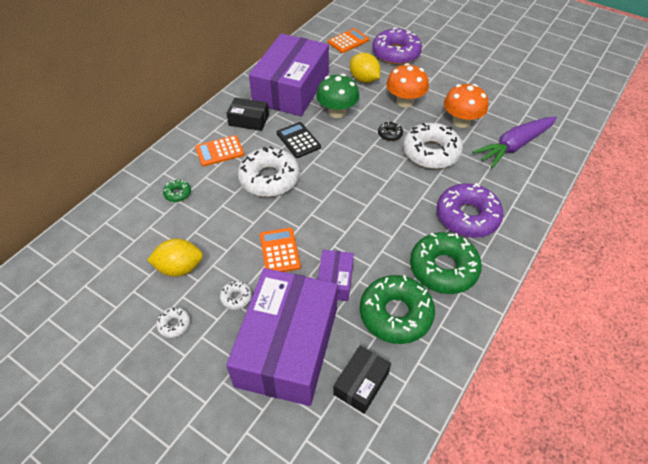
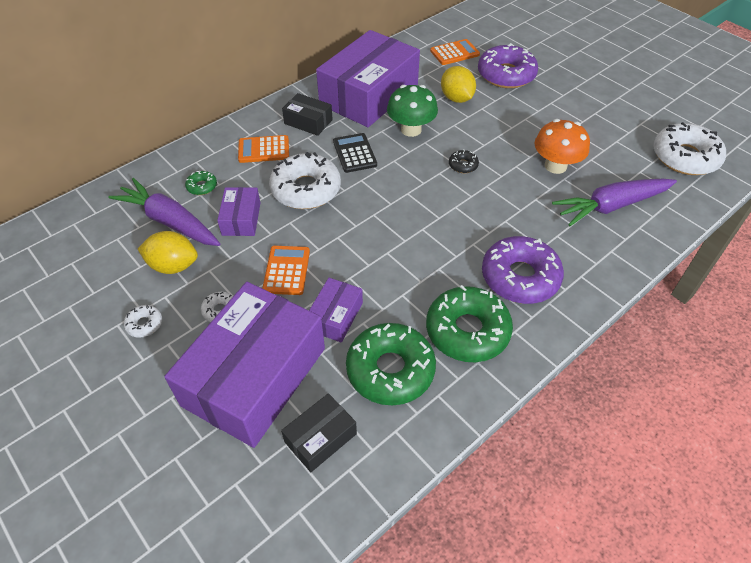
camera: 15 degrees right, 0 degrees up
orange mushroom [386,63,429,108] -> none
white donut [403,123,463,169] -> white donut moved to [653,122,726,175]
none -> purple carrot [108,178,220,246]
none -> purple box [217,187,260,236]

